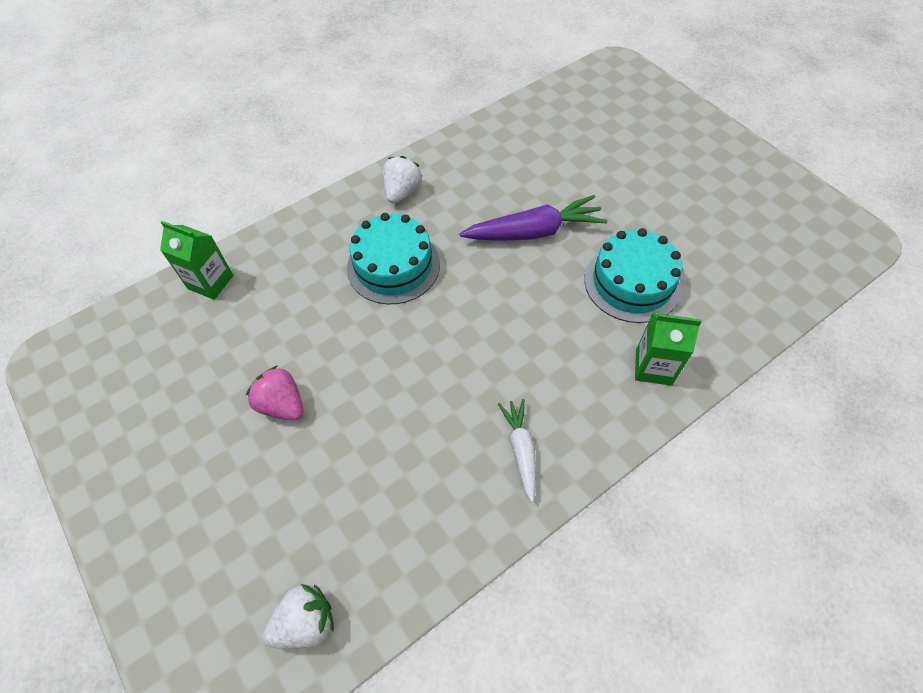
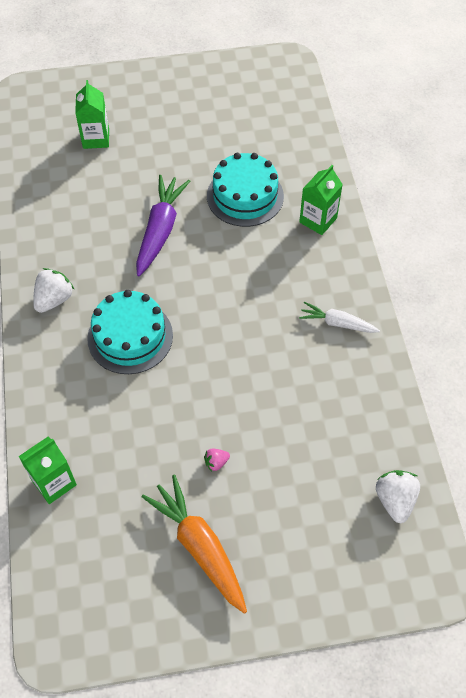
camera: 65 degrees left, 0 degrees up
pink strawberry [246,365,304,420] -> pink strawberry [204,449,230,471], size x0.53
white strawberry [383,156,423,204] -> white strawberry turned 75 degrees clockwise [33,268,75,313]
none -> green carton [75,80,109,149]
none -> orange carrot [142,475,247,614]

